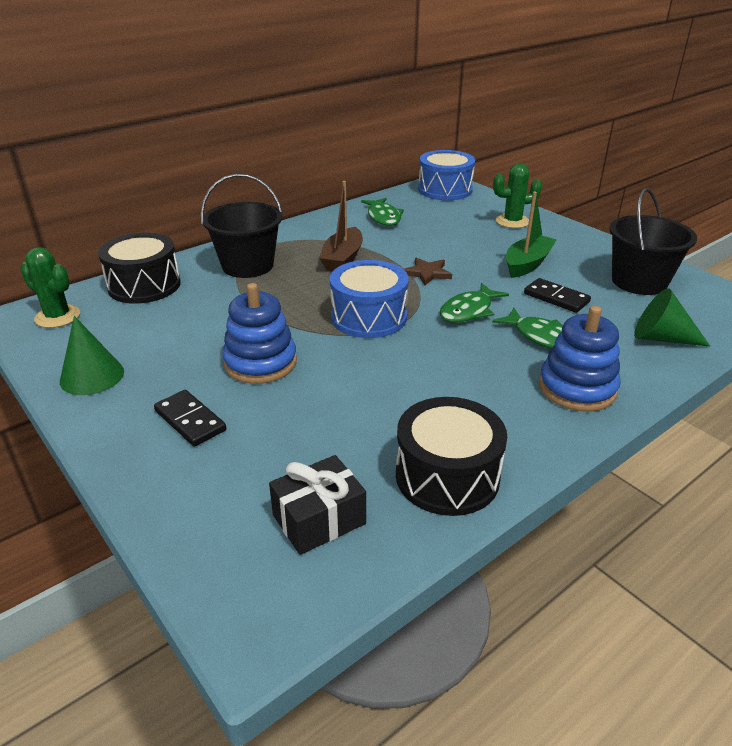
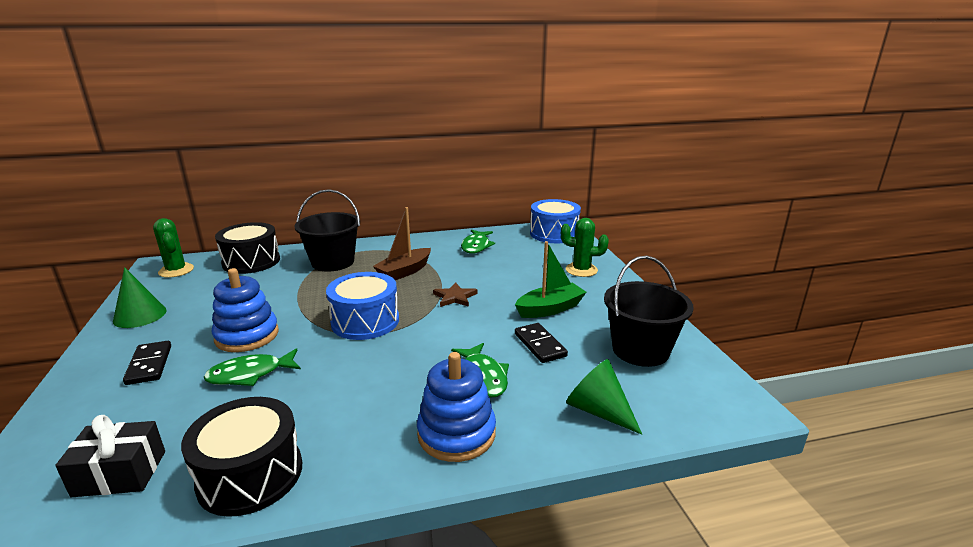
camera: 25 degrees right, 10 degrees down
green fish [440,283,509,323] -> green fish moved to [203,348,301,386]

